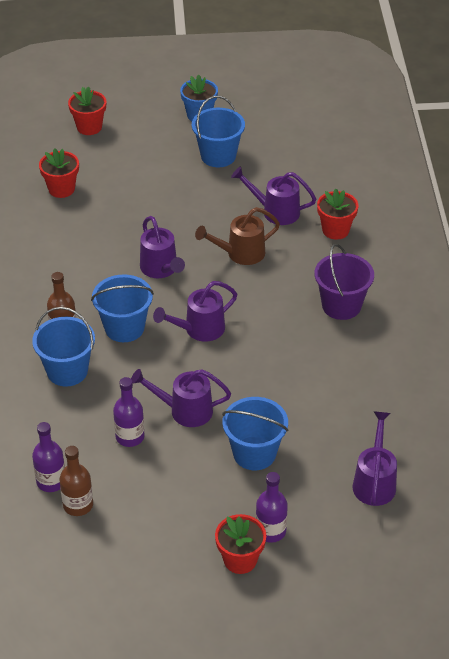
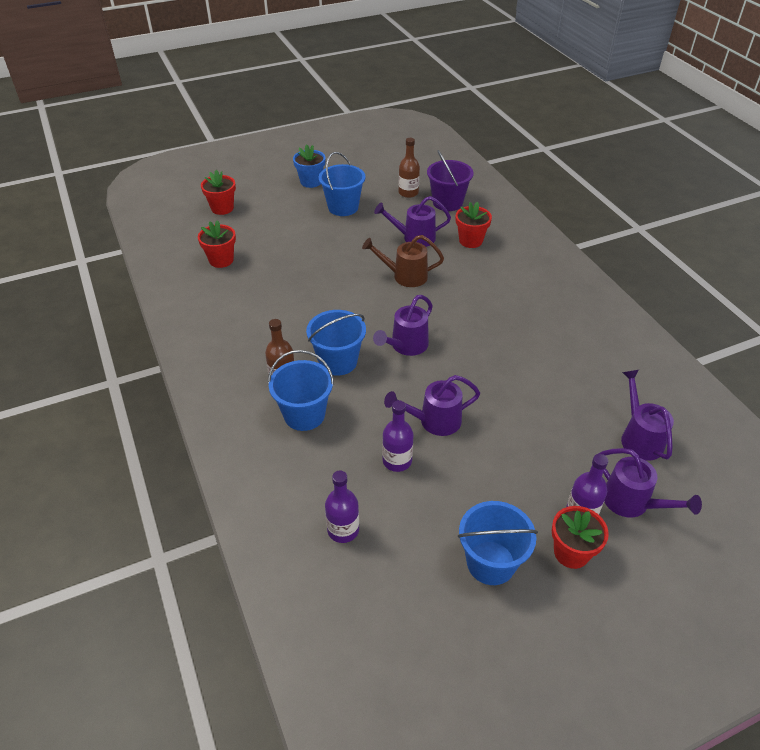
camera: 20 degrees left, 0 degrees up
brown bottle [60,446,93,516] -> brown bottle moved to [399,138,420,198]
purple watering can [140,216,185,278] -> purple watering can moved to [598,448,702,517]
brown watering can [195,207,280,265] -> brown watering can turned 45 degrees clockwise [362,235,444,287]
blue bucket [222,397,288,470] -> blue bucket moved to [458,501,538,585]
purple bucket [314,244,374,320] -> purple bucket moved to [427,150,474,211]

